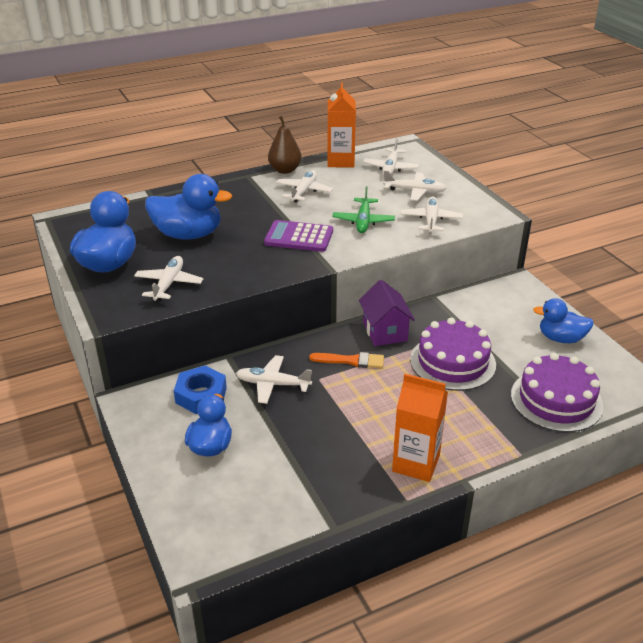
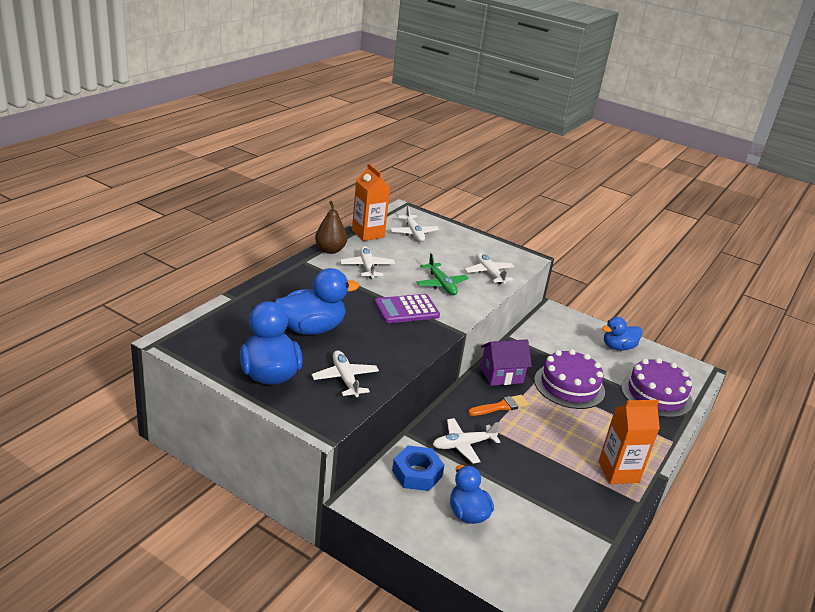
camera: 35 degrees left, 5 degrees down
purple house [359,280,415,346] -> purple house turned 60 degrees counterclockwise [481,339,532,386]
white plane [383,170,447,201] -> none

